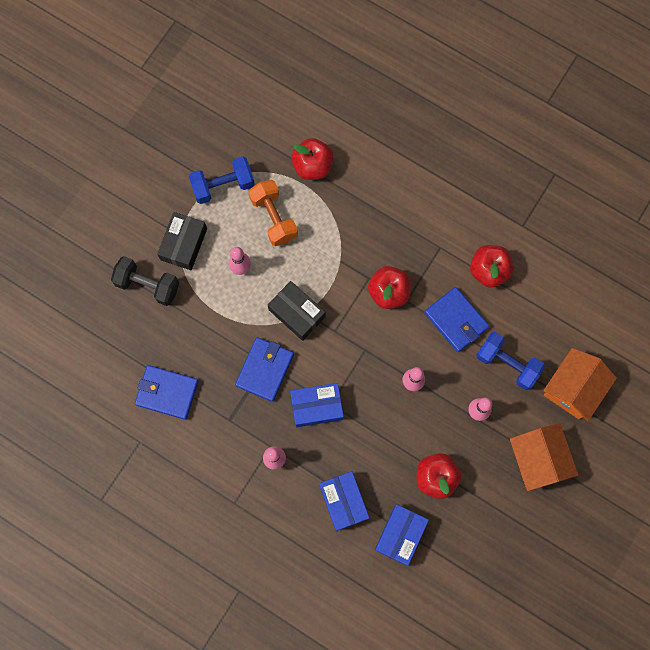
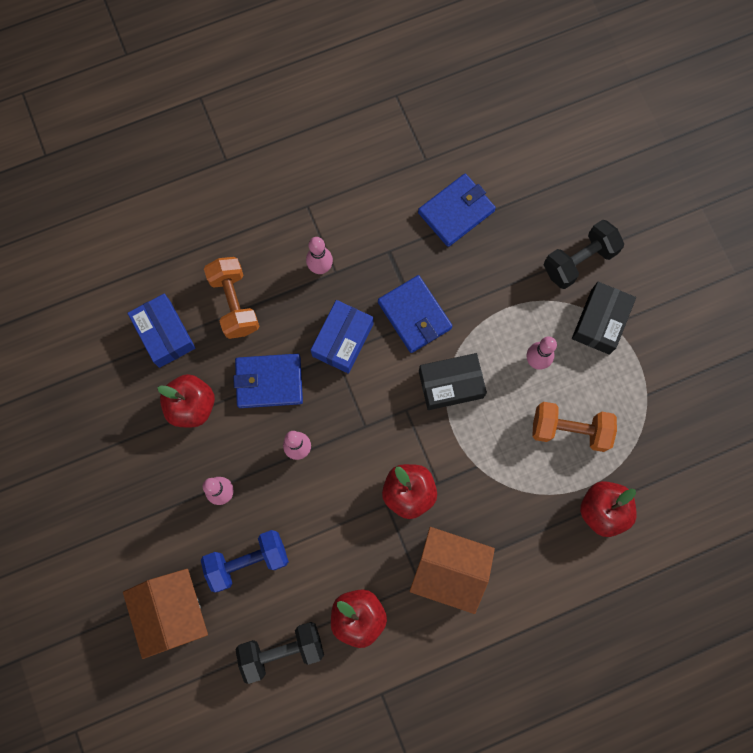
camera: 125 degrees right, 0 degrees up
black box [157,212,207,270] -> black box turned 60 degrees clockwise [572,282,636,355]
blue dumbbell [189,156,254,204] -> none
blue box [319,471,369,531] -> orange dumbbell [204,257,259,339]
blue wallet [424,287,489,352] -> blue wallet moved to [233,354,303,408]
orange house [510,423,578,491] -> orange house moved to [410,527,495,614]
none -> black dumbbell [235,622,324,684]

